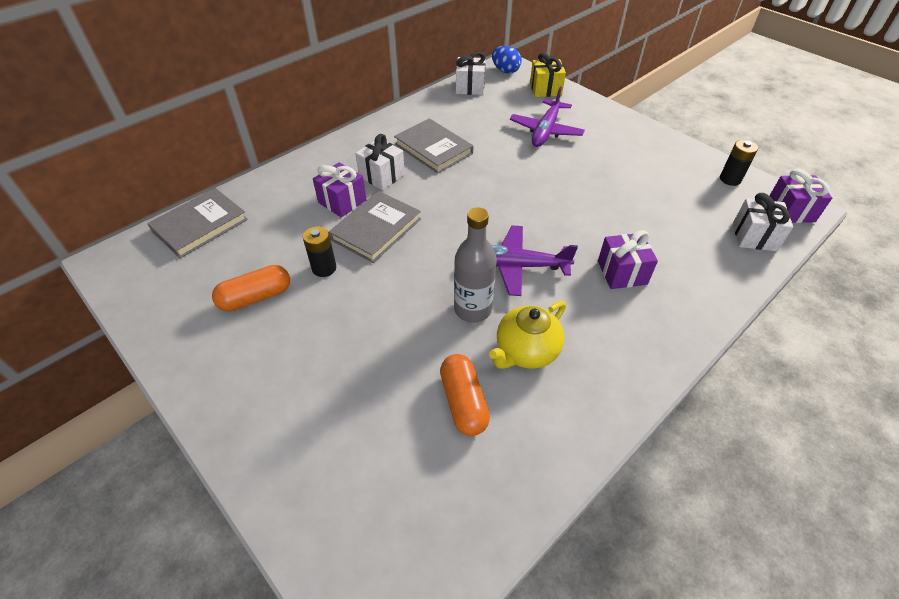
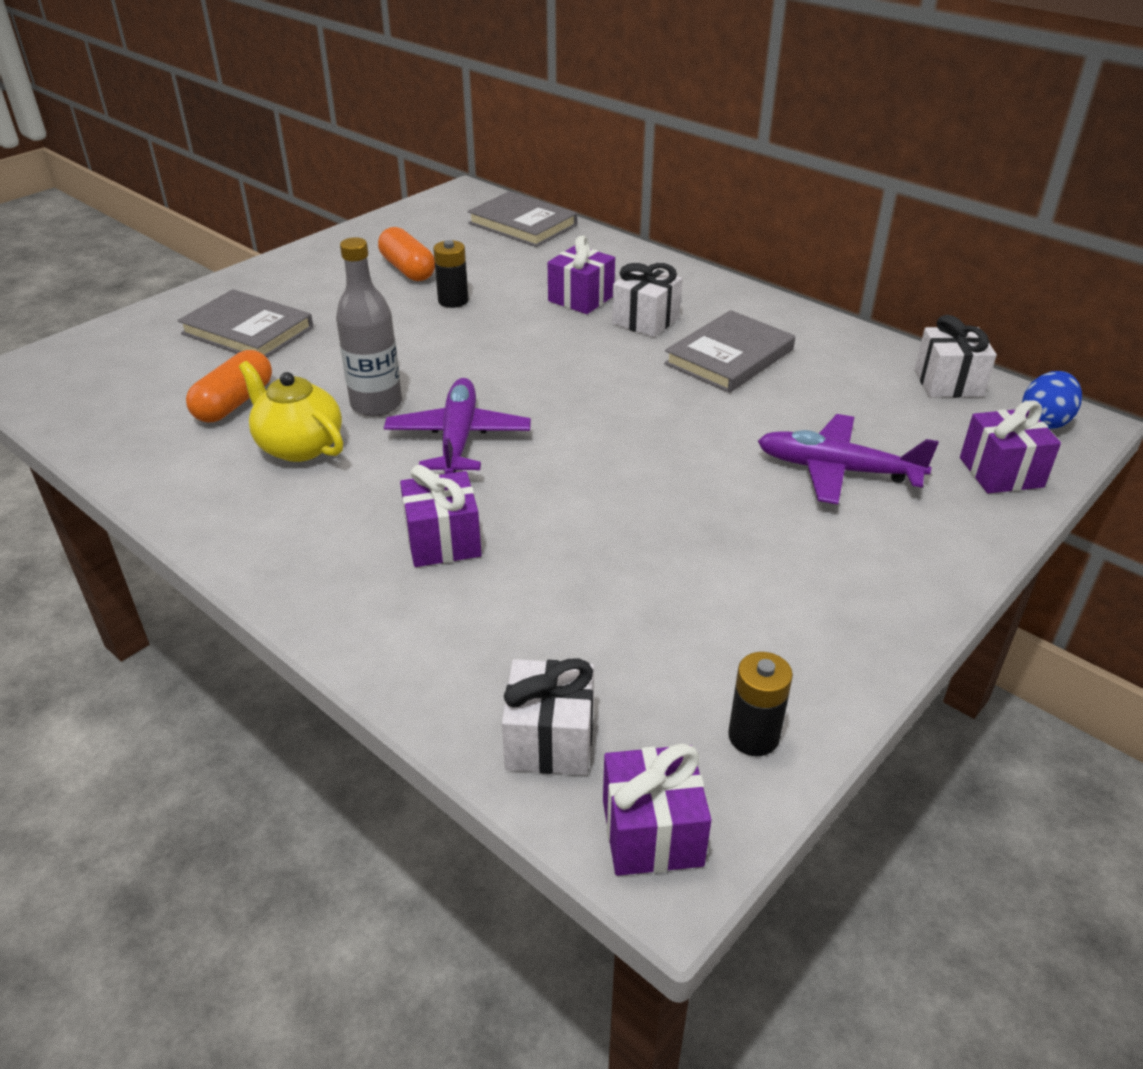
camera: 85 degrees right, 10 degrees down
grey book [329,191,421,263] -> grey book moved to [178,289,313,357]
orange capsule [440,354,490,436] -> orange capsule turned 45 degrees counterclockwise [186,350,272,422]
yellow gift [530,53,566,97] -> purple gift [960,400,1061,493]

